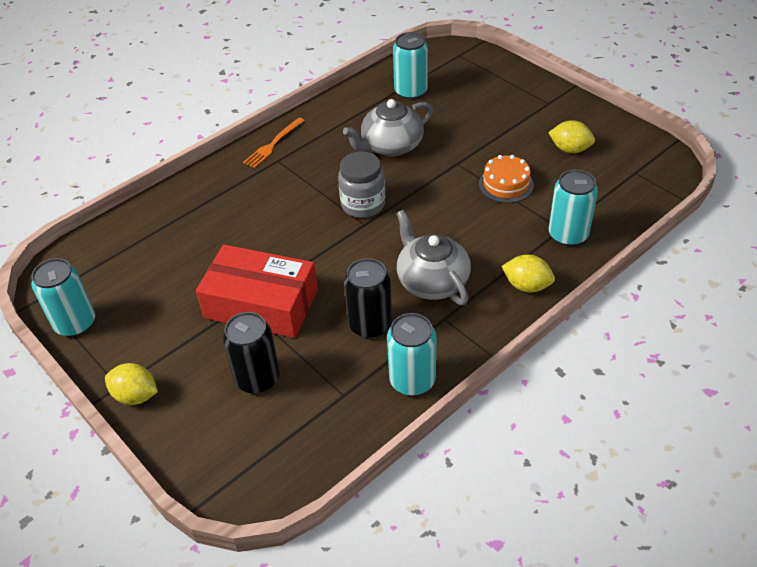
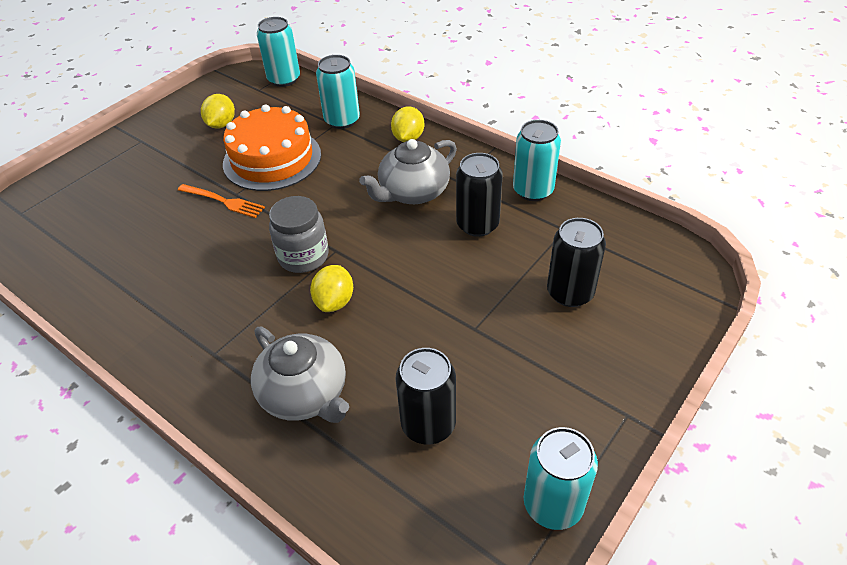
camera: 100 degrees left, 0 degrees up
yellow lemon [105,363,158,405] -> yellow lemon moved to [310,265,353,312]
red box [196,244,318,338] -> none
orange fork [243,118,305,168] -> orange fork moved to [178,184,265,218]
grey teapot [343,99,433,156] -> grey teapot moved to [251,327,349,423]
turquoise can [393,32,428,100] -> turquoise can moved to [257,17,300,87]
orange cake [479,155,534,203] -> orange cake [223,105,321,191], size x1.78
none -> black can [396,348,456,445]

